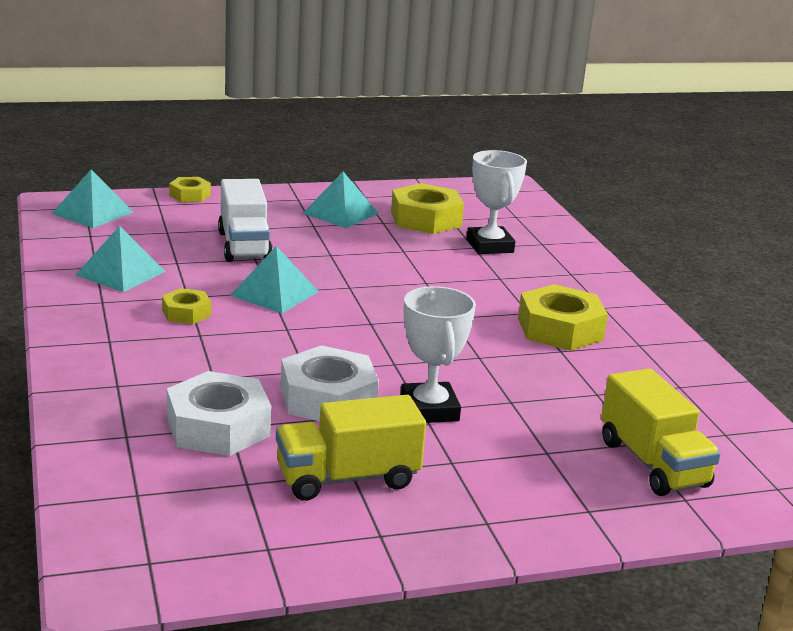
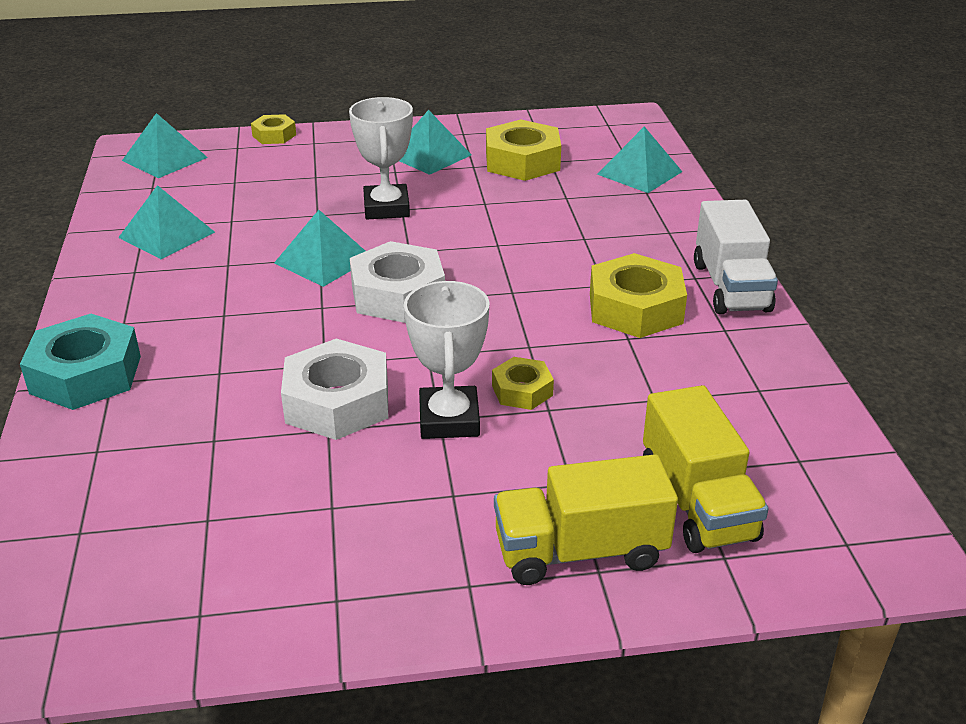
camera: 10 degrees right, 10 degrees up
yellow nut [162,288,211,324] -> yellow nut moved to [492,357,554,410]
white nut [167,371,271,456] -> white nut moved to [350,241,445,323]
white truck [218,179,273,262] -> white truck moved to [694,200,778,314]
yellow truck [276,395,426,501] -> yellow truck moved to [494,454,678,585]
white trophy [467,150,527,254] -> white trophy moved to [349,97,413,219]
none -> turquoise nut [20,314,141,410]
none -> turquoise pyramid [597,127,683,193]

